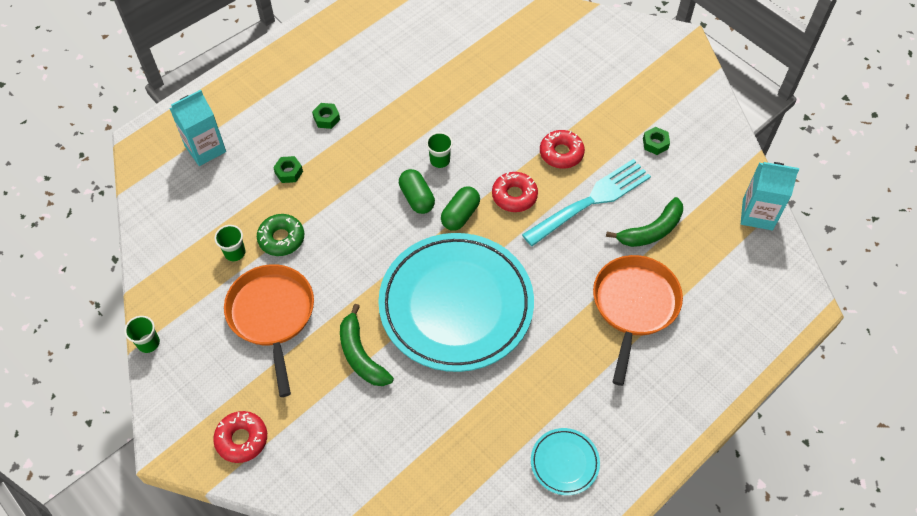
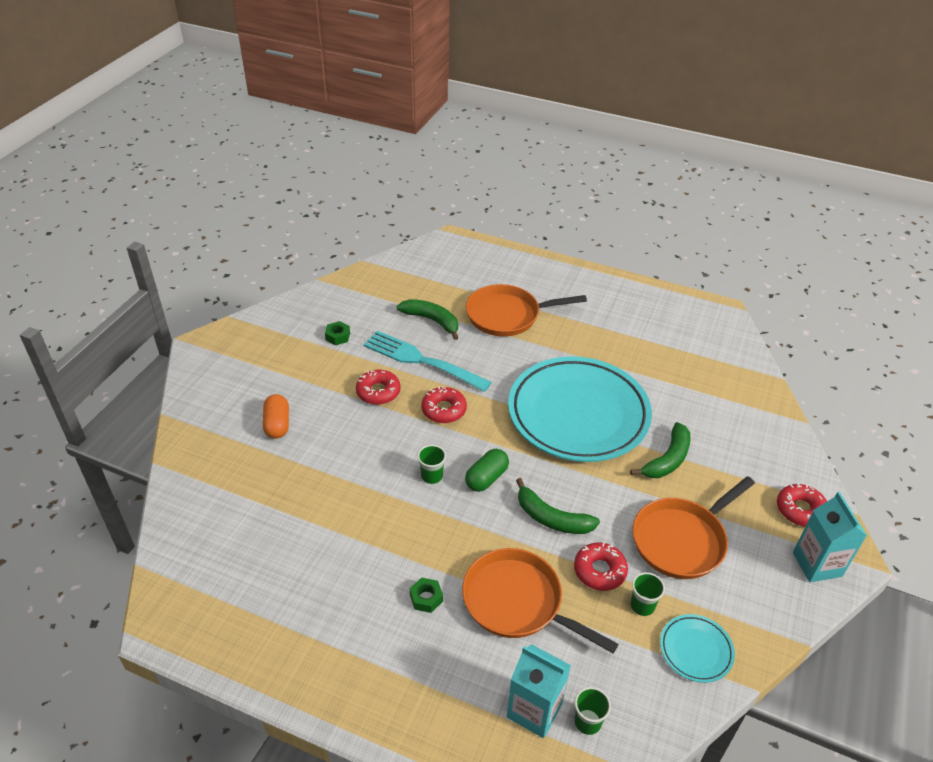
camera: 115 degrees left, 15 degrees down
green cup [124,316,160,353] -> green cup moved to [574,687,611,735]
green donut [257,214,304,256] -> red donut [574,542,628,591]
green nut [273,156,303,183] -> orange pan [462,548,619,653]
green capsule [441,186,480,231] -> none
turquoise plate [531,428,600,495] -> turquoise plate moved to [660,614,735,683]
turquoise carton [741,162,799,230] -> turquoise carton moved to [793,492,867,582]
none -> orange capsule [263,394,289,439]
none -> green banana [516,478,600,534]

